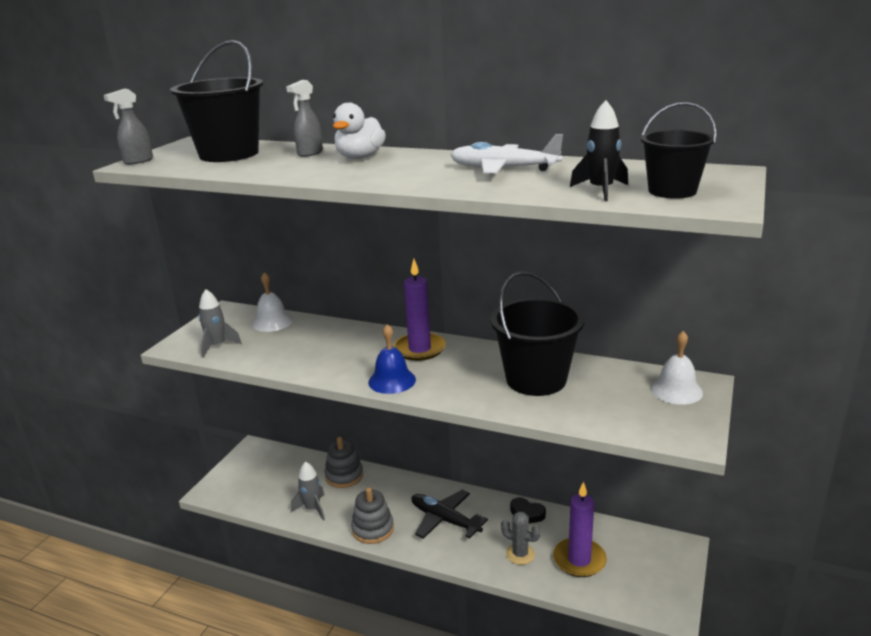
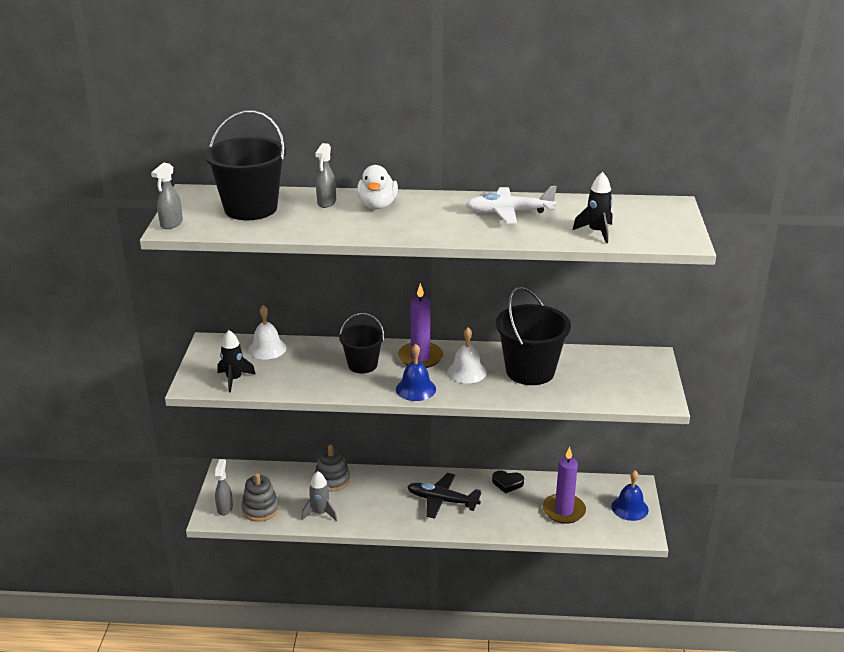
camera: 20 degrees left, 5 degrees up
grey rocket [198,289,242,358] -> black rocket [218,330,256,392]
grey stacking toy [351,487,394,544] -> grey stacking toy moved to [241,473,279,522]
grey cactus [501,512,541,565] -> none
black bucket [641,102,717,199] -> black bucket moved to [339,313,384,373]
white bell [650,331,703,405] -> white bell moved to [447,328,487,383]
none -> grey spray bottle [215,459,233,516]
none -> blue bell [612,470,649,521]

